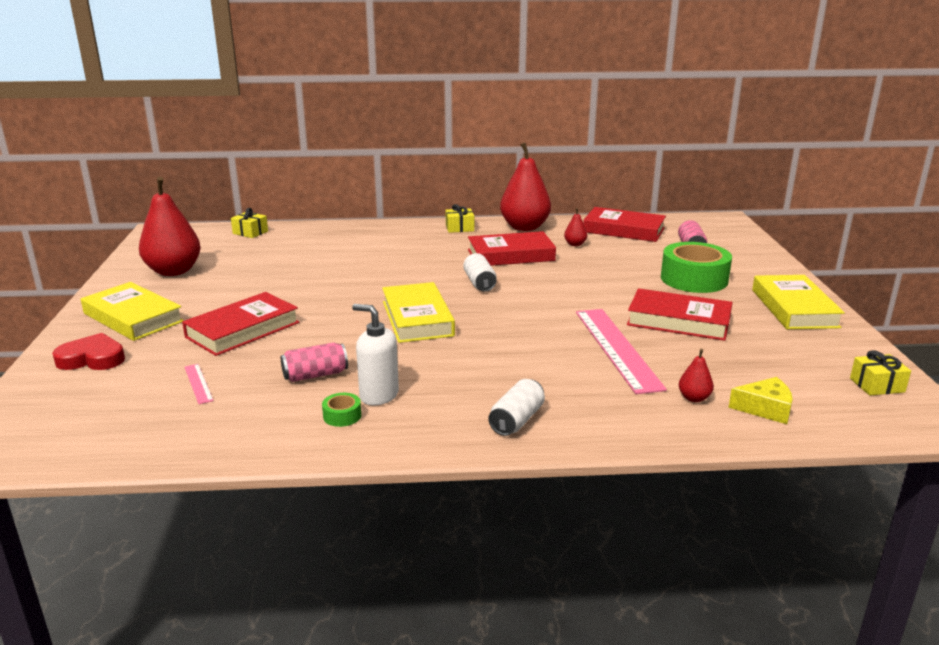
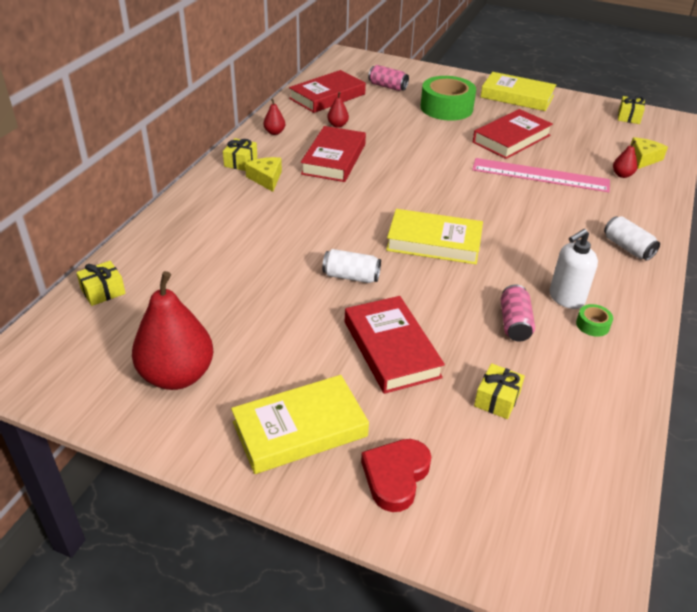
camera: 65 degrees left, 15 degrees up
pink ruler [185,364,214,404] -> yellow gift [474,363,525,419]
white can [463,253,497,292] -> white can moved to [322,249,381,283]
red pear [500,143,551,231] -> red pear [263,98,285,135], size x0.43
none -> yellow cheese [245,157,282,192]

